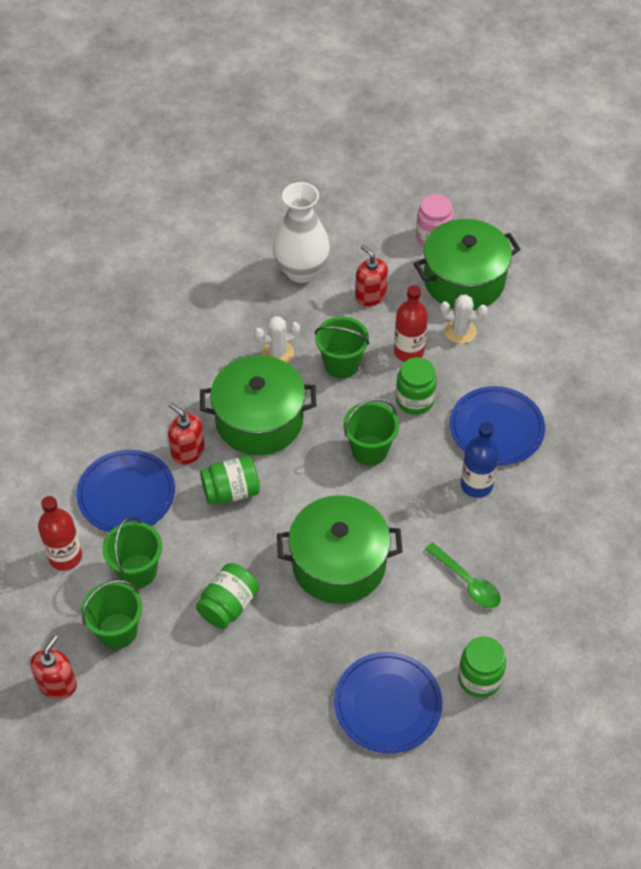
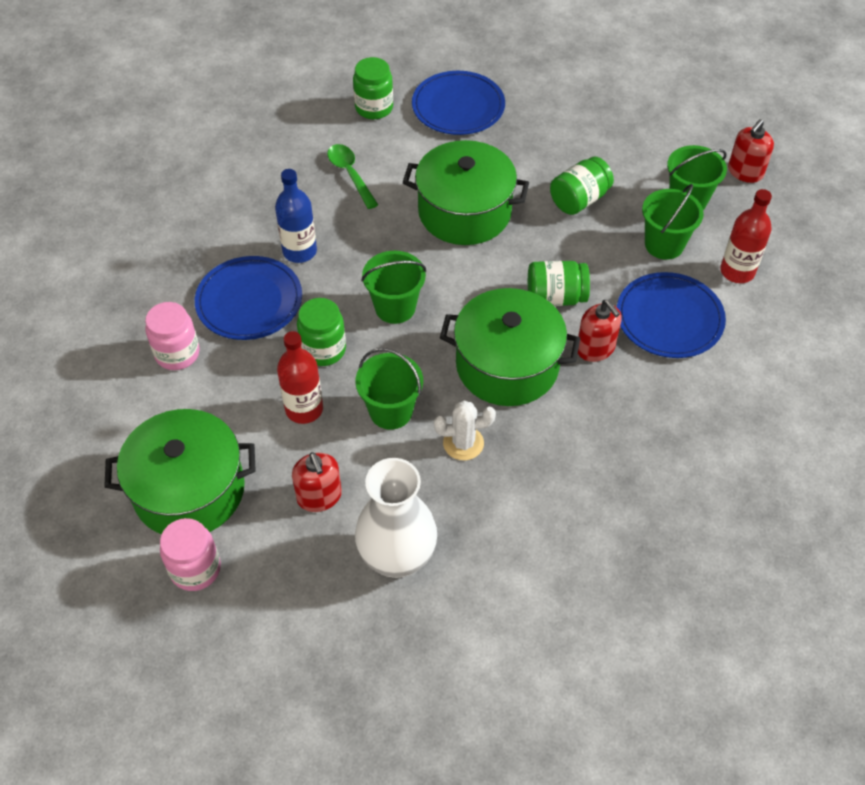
camera: 165 degrees left, 0 degrees up
white cactus [440,295,487,344] -> none
none -> pink jar [145,302,200,370]

